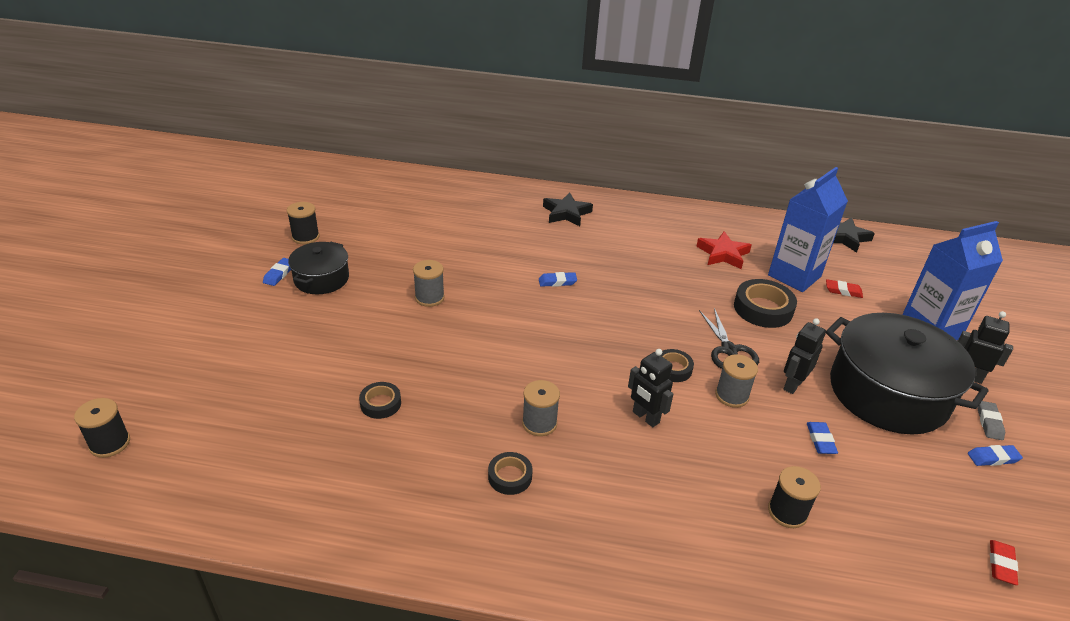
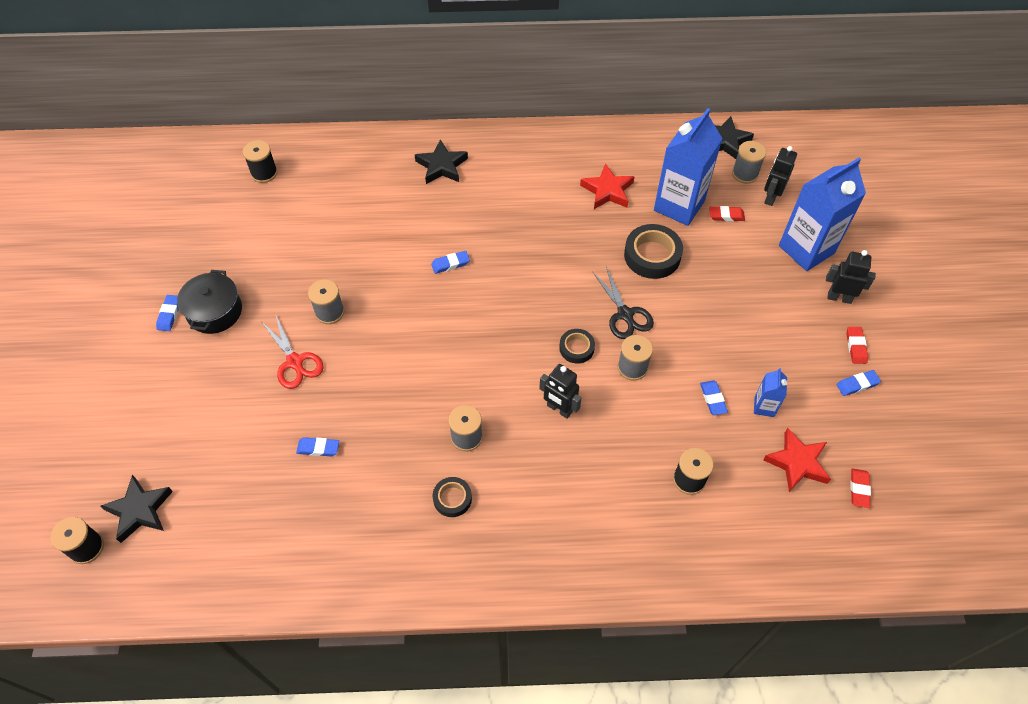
camera: 10 degrees left, 20 degrees up
black spool [287,202,320,244] -> black spool moved to [243,140,278,183]
black tape [359,382,401,419] -> blue eraser [296,437,339,456]
black robot [784,318,826,394] -> black robot moved to [764,146,797,206]
black pot [826,313,988,434] -> none
grey eraser [978,401,1005,440] -> red eraser [846,327,868,364]
none -> black star [100,475,173,543]
none -> red scissors [261,316,324,389]
none -> grey spool [732,141,766,184]
none -> blue carton [754,368,787,417]
none -> red star [763,428,831,492]

